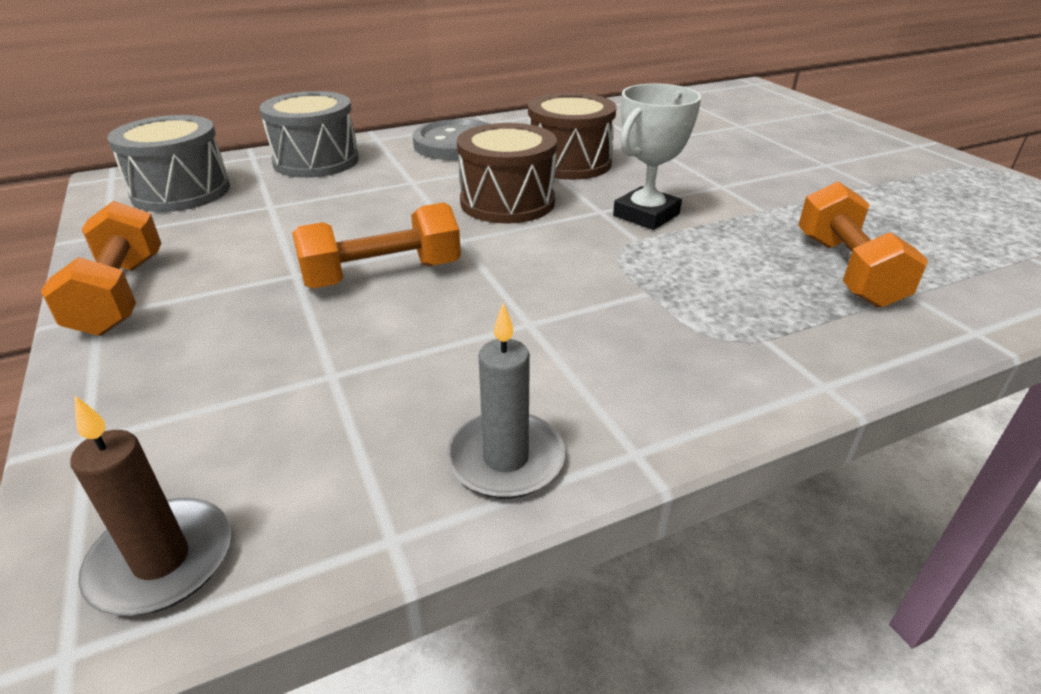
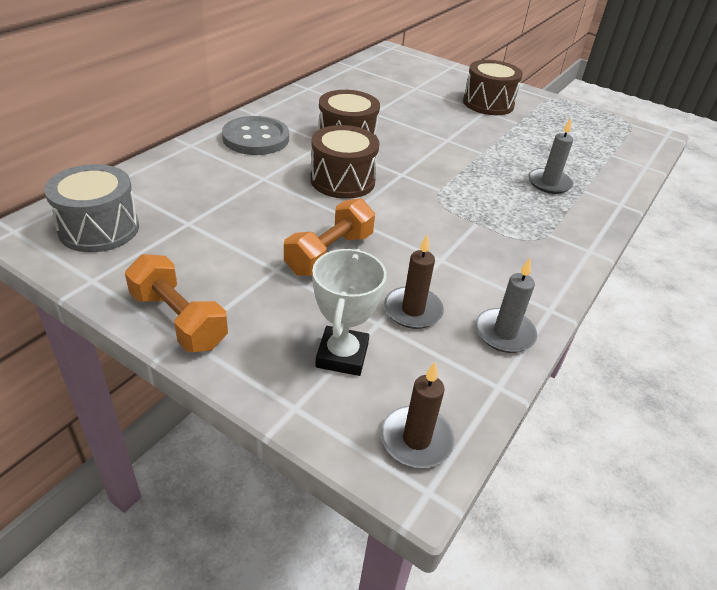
camera: 35 degrees left, 5 degrees up
grey drum [260,91,359,178] -> none
white trophy [613,83,701,230] -> white trophy moved to [312,249,387,376]
orange dumbbell [798,181,928,308] -> grey candle [528,118,573,194]
none -> brown candle [384,234,444,329]
none -> brown drum [463,60,523,115]

